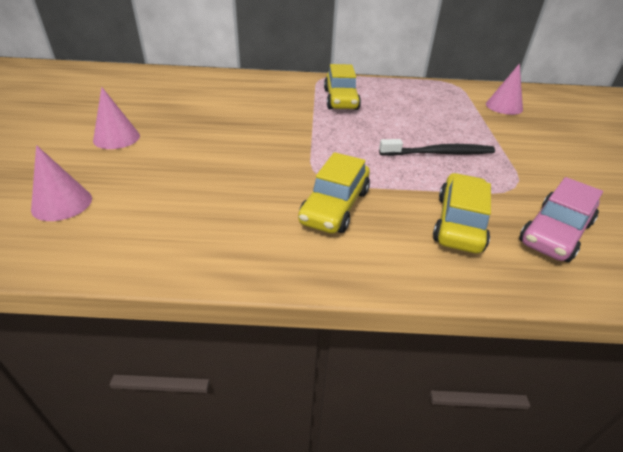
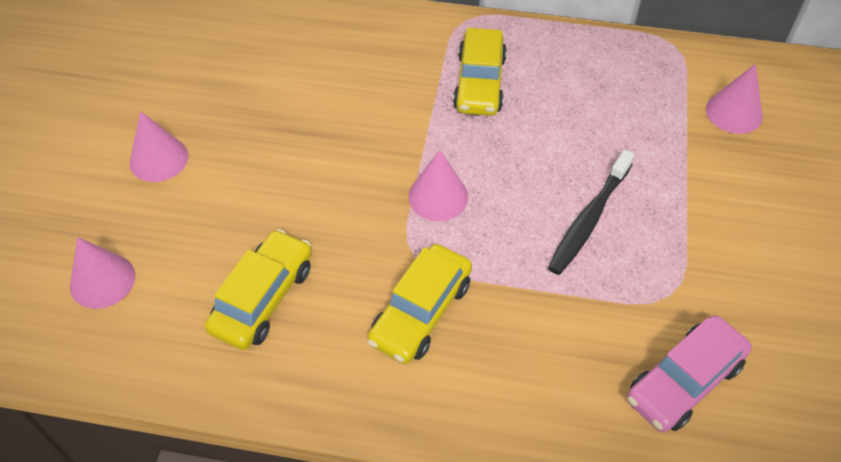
camera: 10 degrees right, 15 degrees up
black toothbrush [379,139,495,156] -> black toothbrush turned 120 degrees clockwise [548,149,635,275]
yellow car [433,173,491,254] -> yellow car moved to [205,229,312,350]
none -> pink cone [408,150,468,221]

